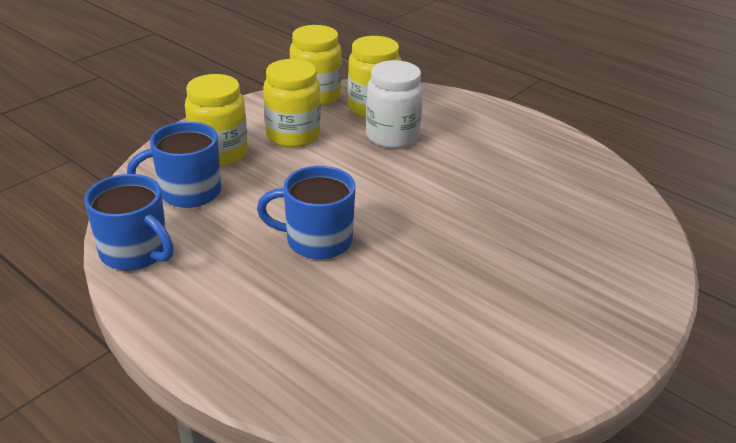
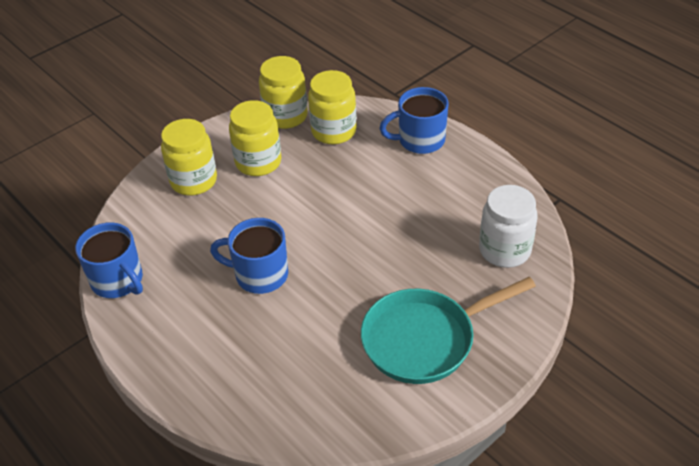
camera: 10 degrees right, 10 degrees up
blue mug [127,121,221,208] -> blue mug moved to [379,87,449,154]
white jar [366,60,423,149] -> white jar moved to [479,185,537,268]
none -> turquoise pan [361,277,536,384]

